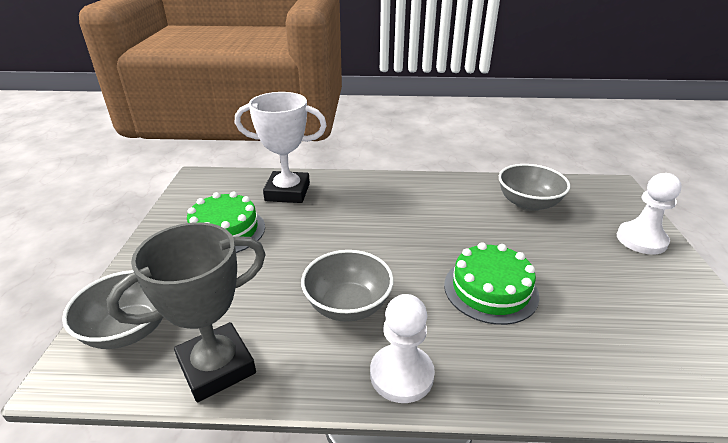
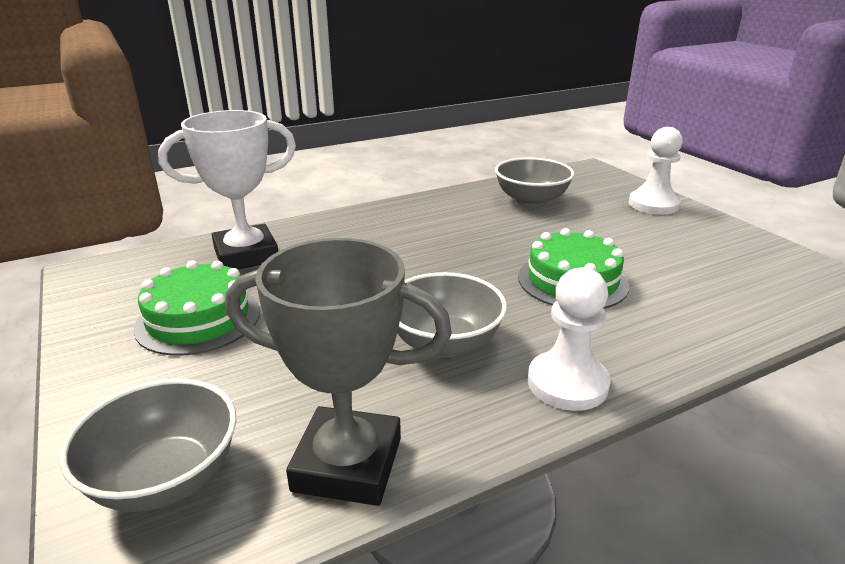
camera: 30 degrees left, 5 degrees down
grey trophy [106,222,266,402] -> grey trophy turned 75 degrees clockwise [226,238,452,506]

